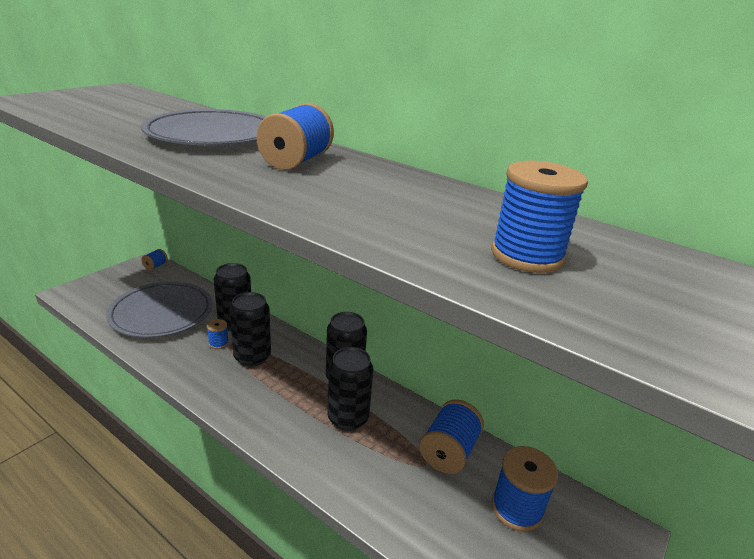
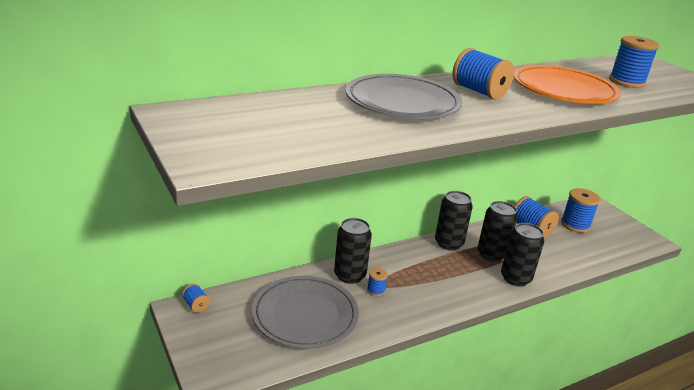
camera: 65 degrees left, 0 degrees up
black can [230,292,271,367] -> black can moved to [501,223,544,287]
none -> orange plate [514,65,621,104]

